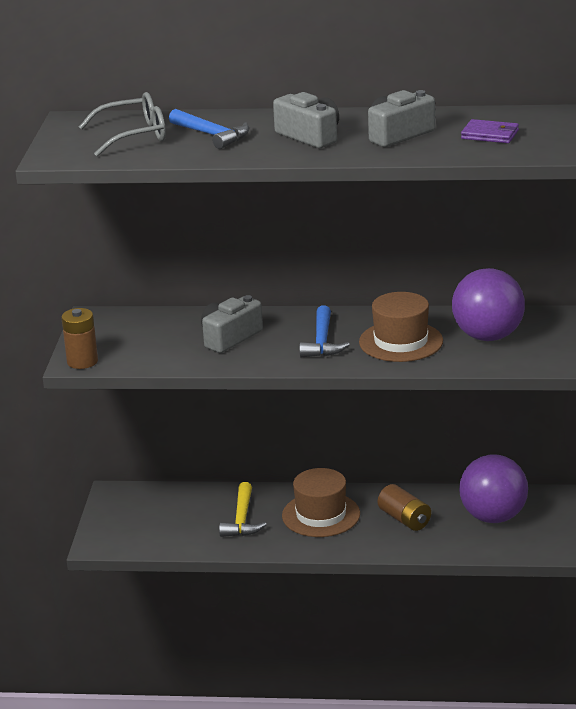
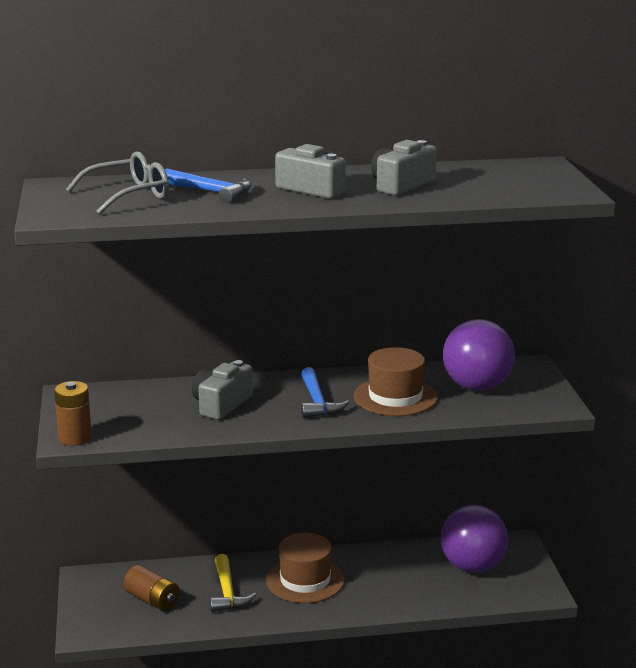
camera: 15 degrees left, 5 degrees down
brown battery [378,484,431,531] -> brown battery moved to [123,565,180,611]
purple wallet [461,119,519,143] -> none

